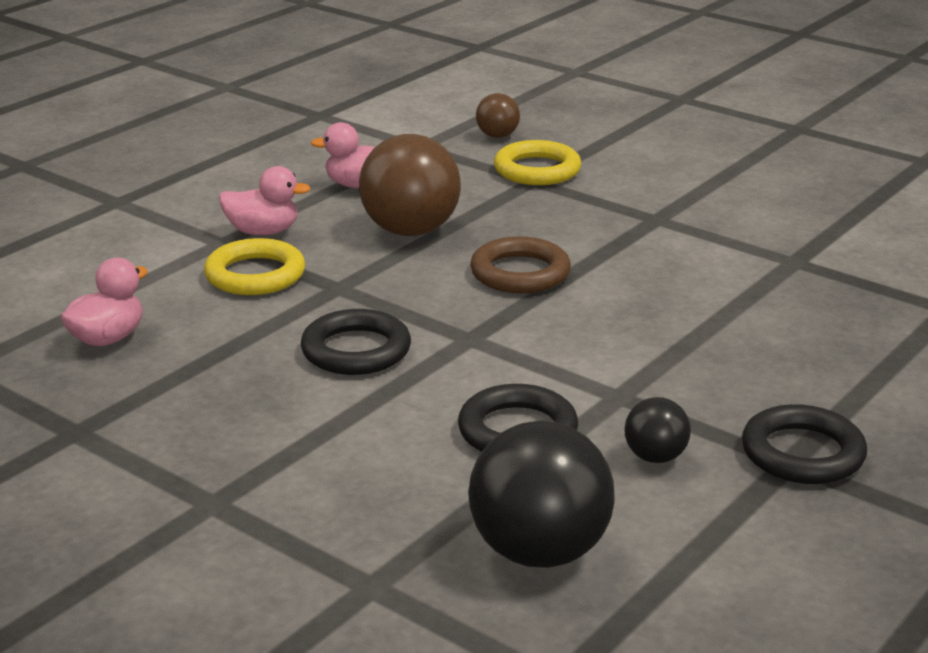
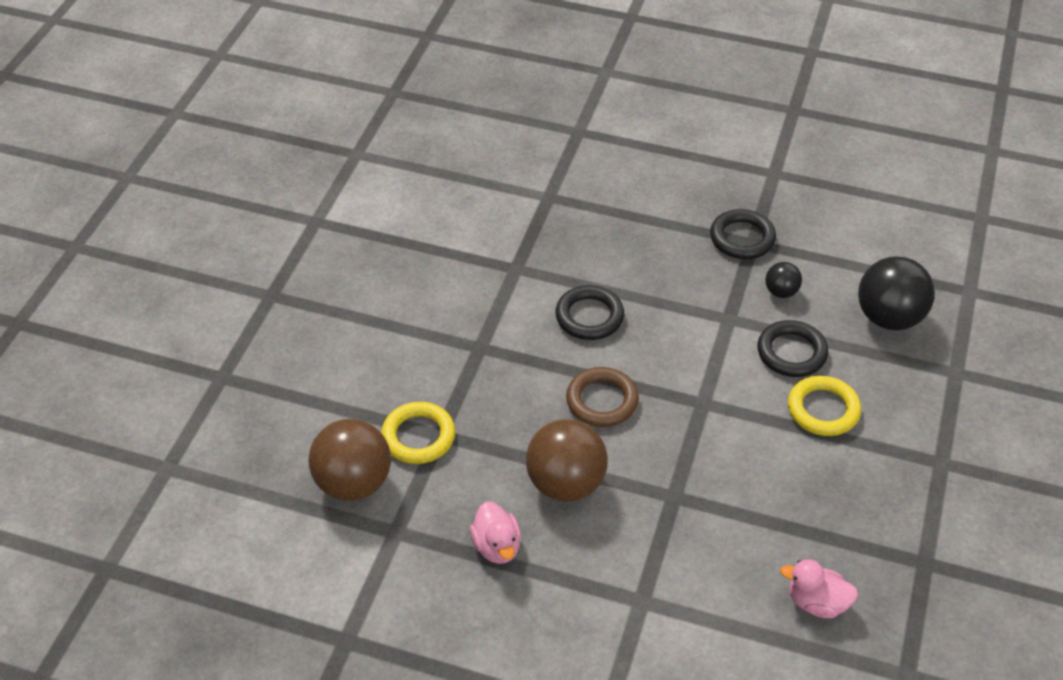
camera: 110 degrees left, 20 degrees up
yellow ring [204,238,305,295] -> yellow ring moved to [788,376,861,436]
pink duck [219,166,311,235] -> none
black ring [301,309,411,375] -> black ring moved to [555,285,624,340]
brown ball [476,93,520,138] -> brown ball [309,419,391,501], size x2.00

